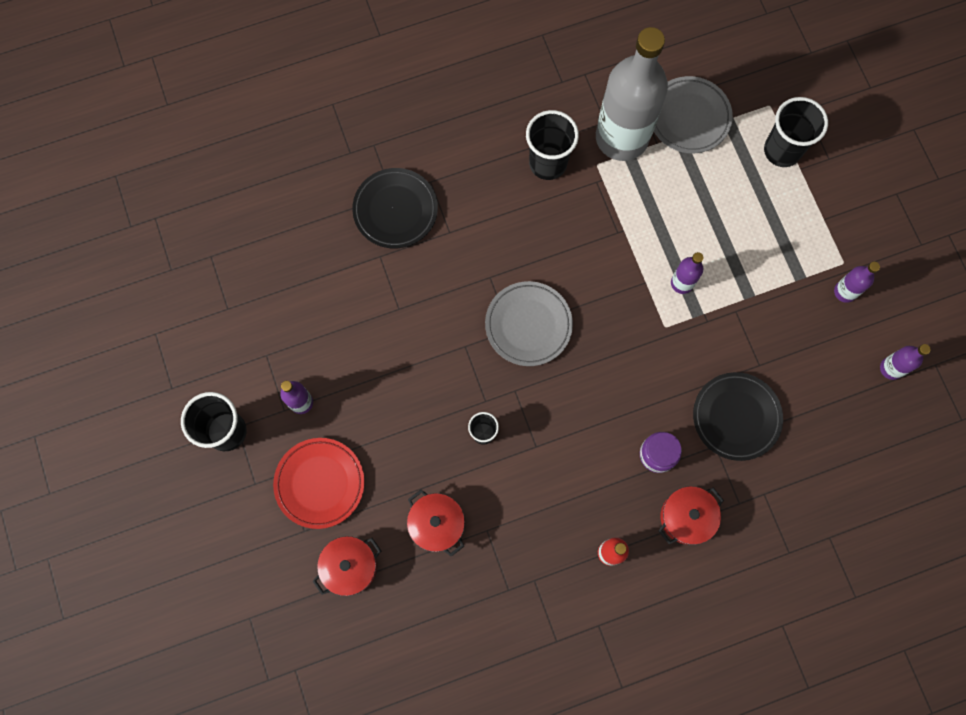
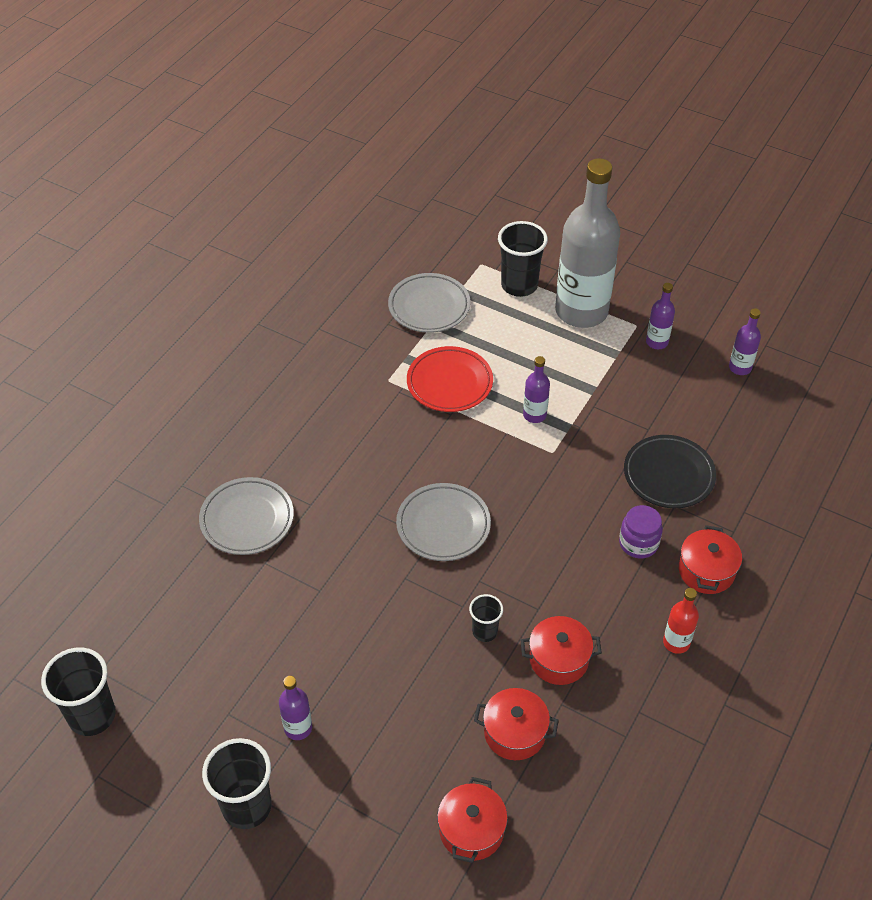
camera: 40 degrees left, 25 degrees down
red plate [273,438,365,529] -> red plate moved to [407,346,493,412]
black plate [352,168,438,248] -> grey plate [199,477,294,555]
black cup [526,110,579,180] -> black cup moved to [41,648,116,736]
grey bottle [596,27,668,161] -> grey bottle moved to [555,158,620,328]
none -> red pot [521,616,602,685]

